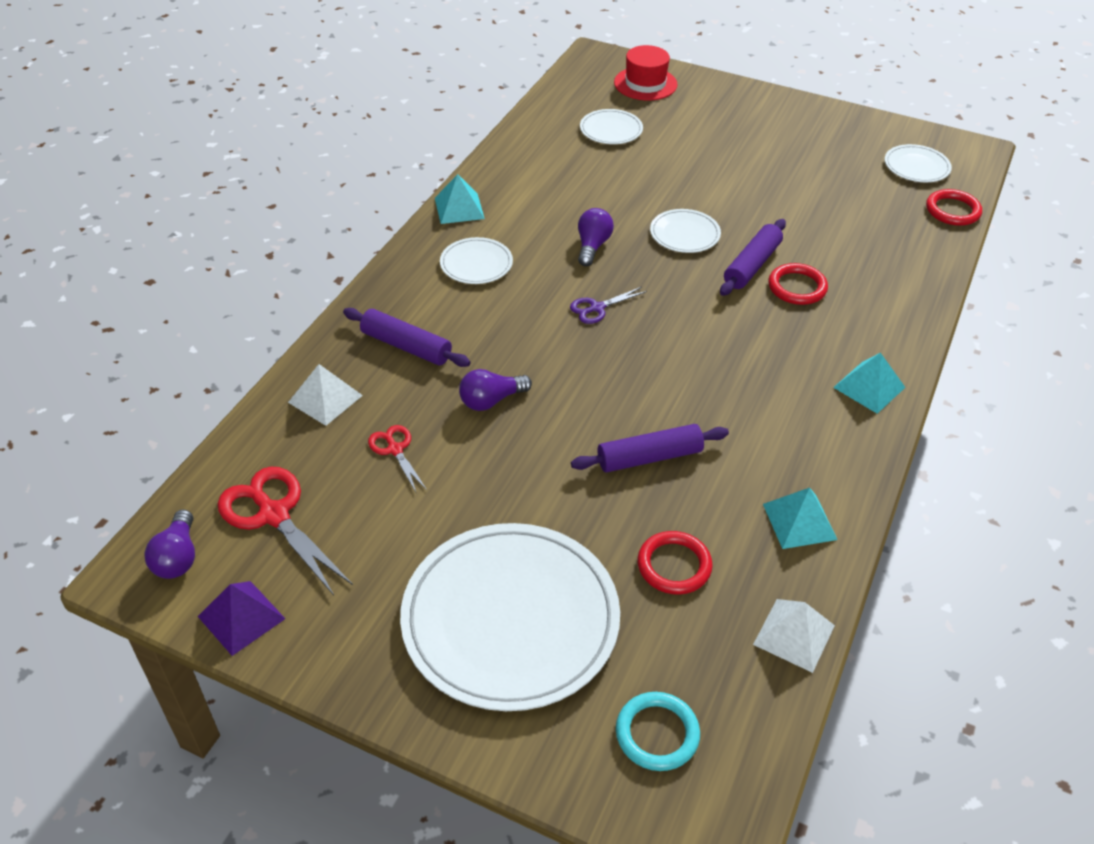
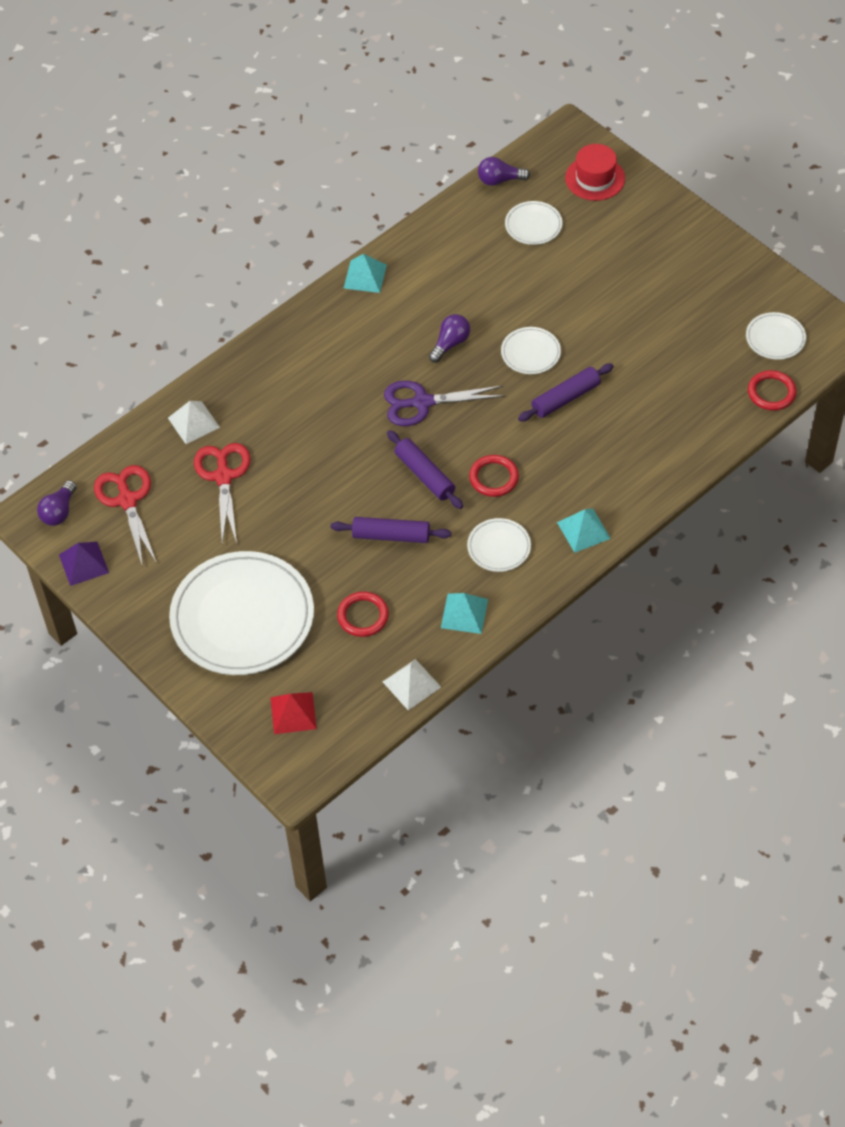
camera: 25 degrees right, 10 degrees up
purple rolling pin [343,308,471,367] -> purple rolling pin moved to [387,430,463,509]
red scissors [368,425,427,494] -> red scissors [194,443,251,543], size x1.83
white plate [440,237,513,284] -> white plate moved to [467,518,531,572]
purple light bulb [459,369,532,411] -> purple light bulb moved to [478,157,530,186]
purple scissors [570,287,647,324] -> purple scissors [384,381,505,426], size x1.83
turquoise ring [616,692,700,771] -> red pyramid [270,692,317,734]
red ring [768,263,828,305] -> red ring moved to [469,455,519,497]

